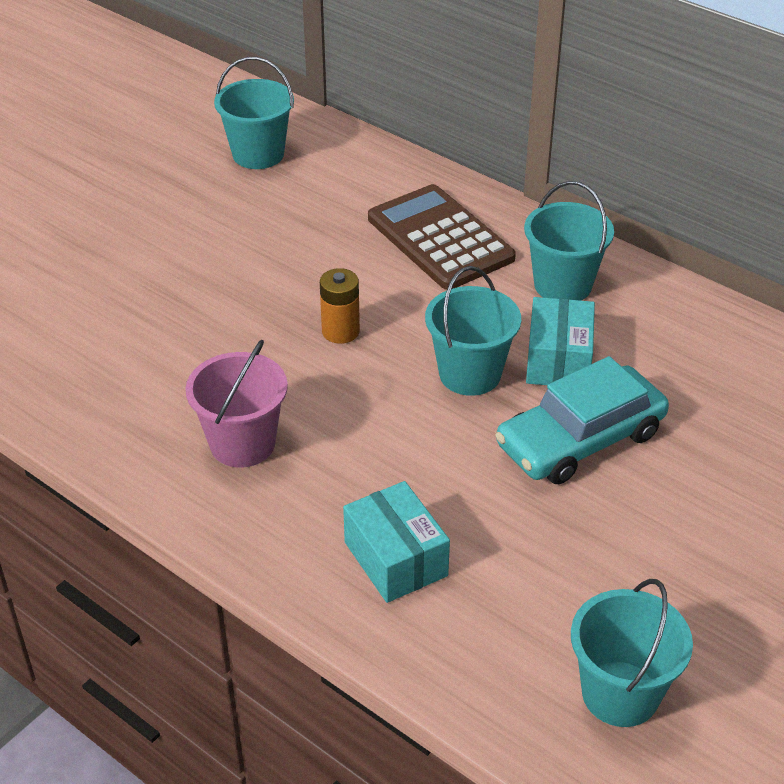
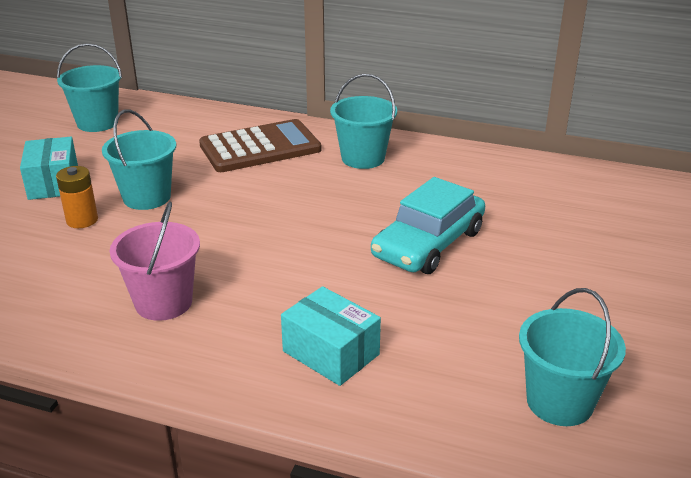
camera: 20 degrees left, 10 degrees down
orange battery [320,268,360,344] -> orange battery moved to [56,166,98,228]
brown calculator [368,184,516,290] -> brown calculator turned 120 degrees clockwise [199,119,321,172]
turquoise bucket [425,266,521,396] -> turquoise bucket moved to [102,109,176,210]
turquoise box [526,297,595,385] -> turquoise box moved to [20,137,78,200]

